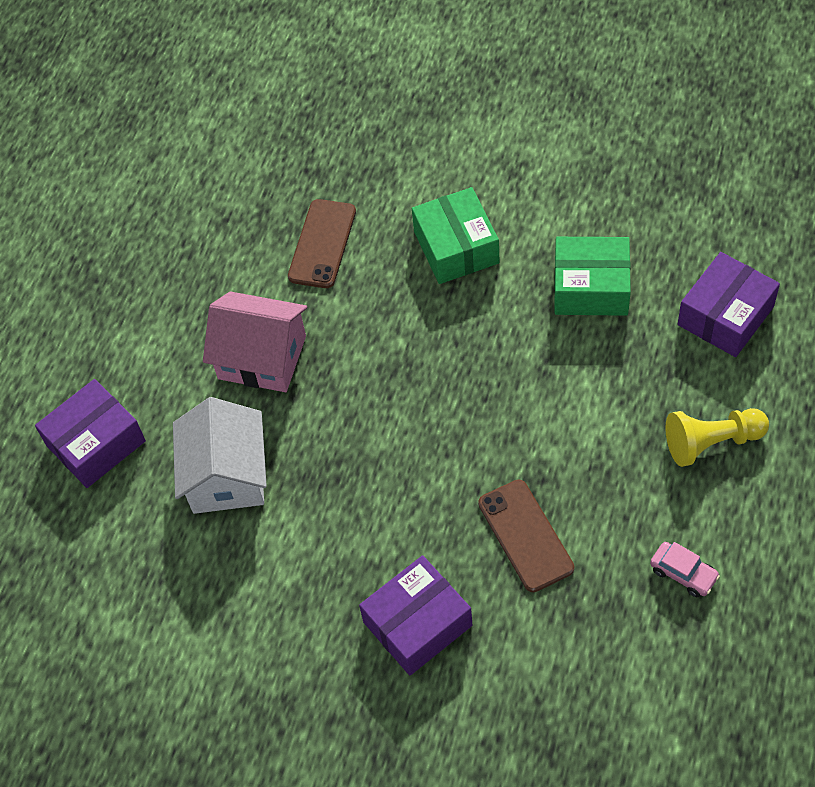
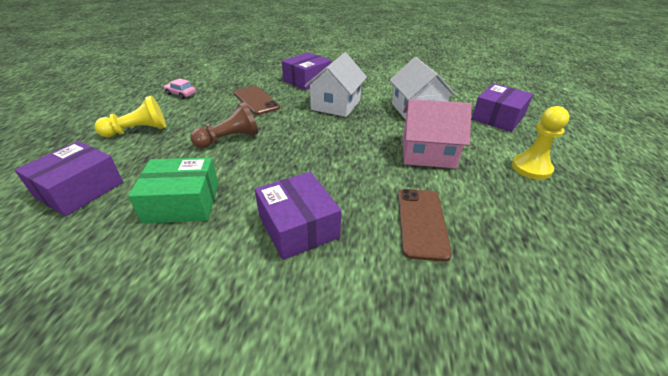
camera: 165 degrees right, 20 degrees down
green box [412,187,500,284] -> purple box [255,172,341,260]
none -> brown pawn [190,102,258,149]
none -> white house [304,52,367,117]
none -> yellow pawn [512,106,570,180]

